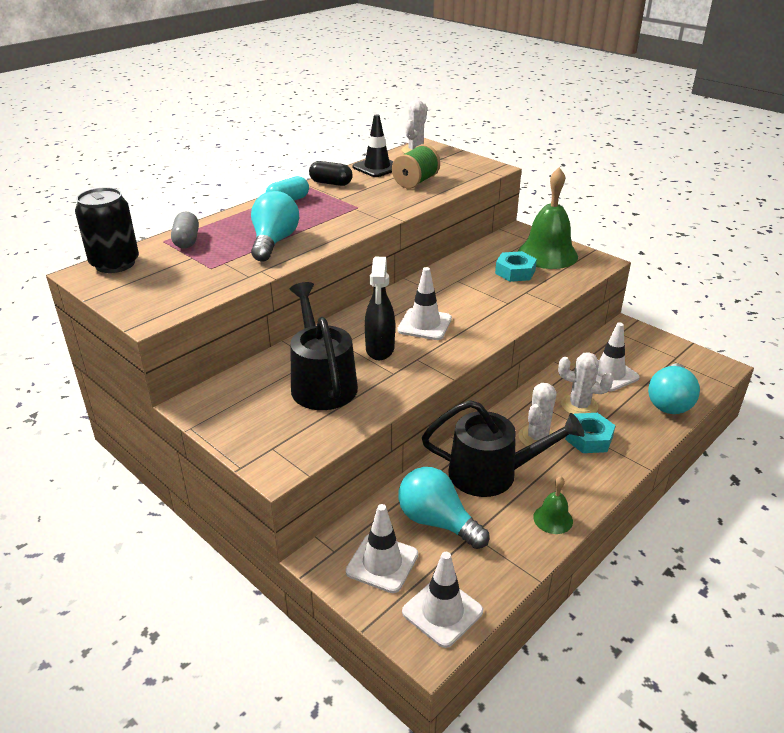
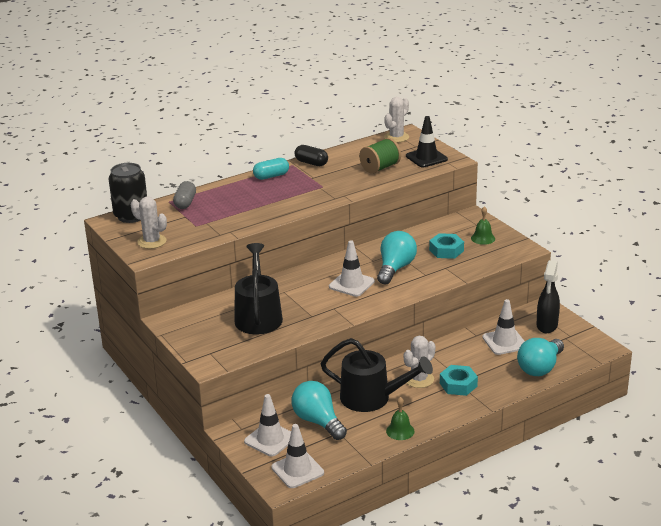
camera: 15 degrees right, 5 degrees down
turquoise light bulb [251,191,299,262] -> turquoise light bulb moved to [377,231,417,284]
black traffic cone [352,114,393,177] -> black traffic cone moved to [406,116,448,167]
black spray bottle [365,257,395,360] -> black spray bottle moved to [536,260,560,333]
green bell [518,167,578,269] -> green bell [471,206,495,245], size x0.47
white cactus [558,352,613,414] -> white cactus moved to [131,197,167,249]

